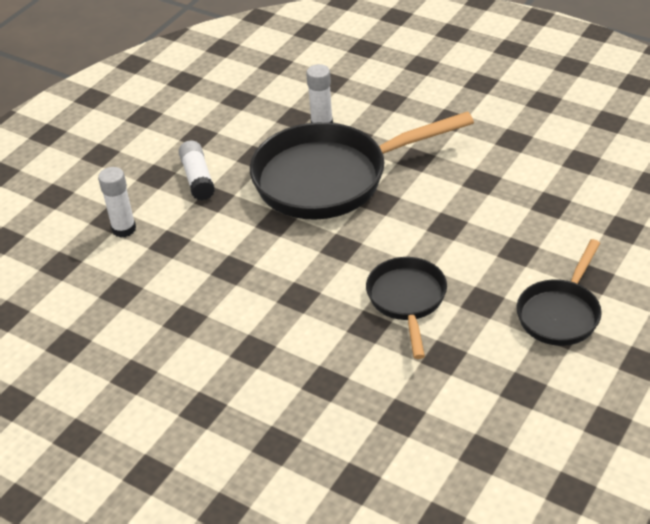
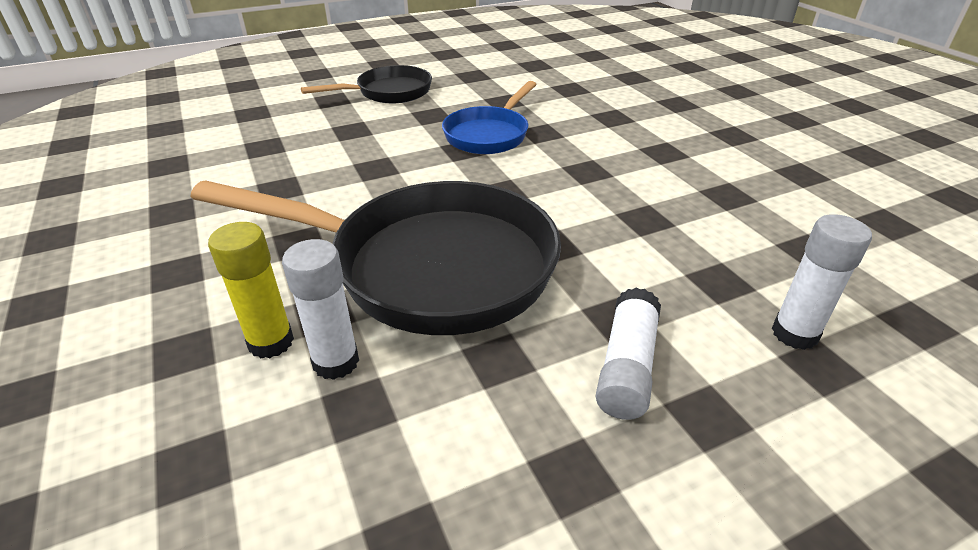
camera: 150 degrees left, 5 degrees down
black pan [366,257,447,359] -> blue pan [442,81,537,154]
none -> yellow glue stick [208,222,294,358]

